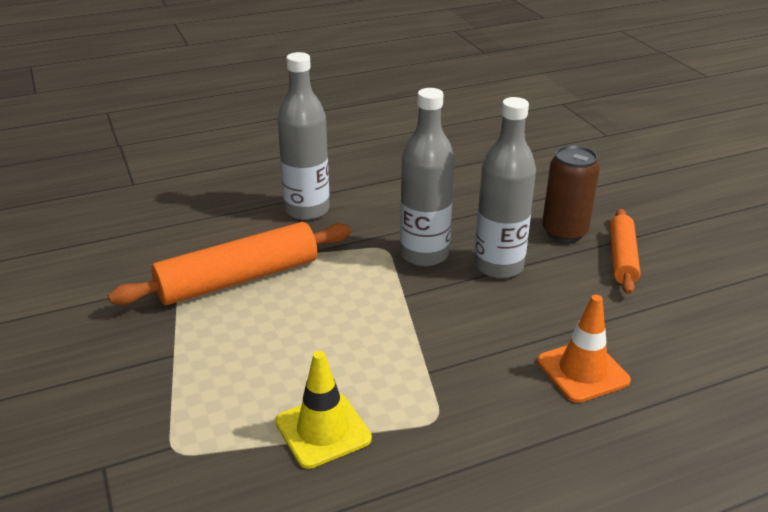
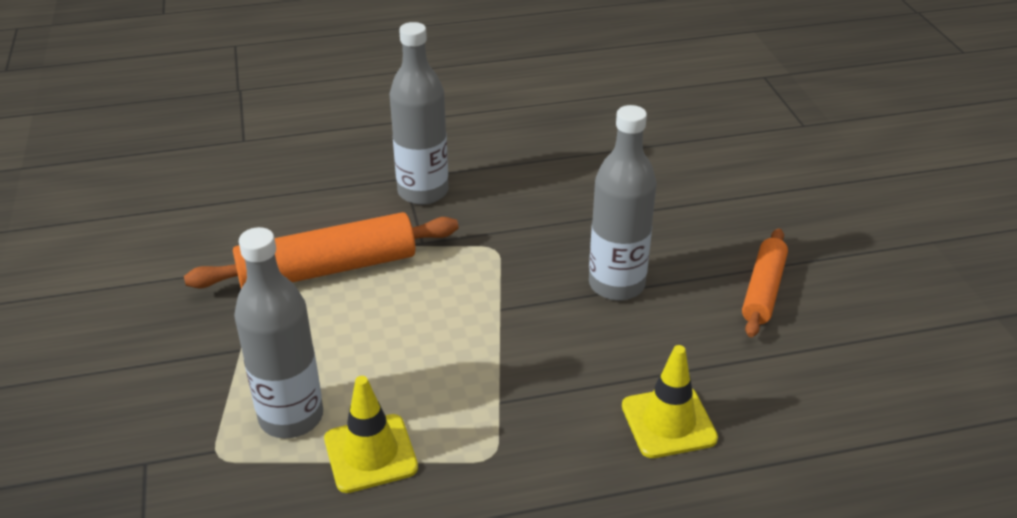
camera: 10 degrees right, 5 degrees up
grey bottle [400,88,455,267] -> grey bottle moved to [234,227,323,438]
orange traffic cone [537,295,631,403] -> yellow traffic cone [622,345,718,458]
brown can [542,145,600,242] -> none

